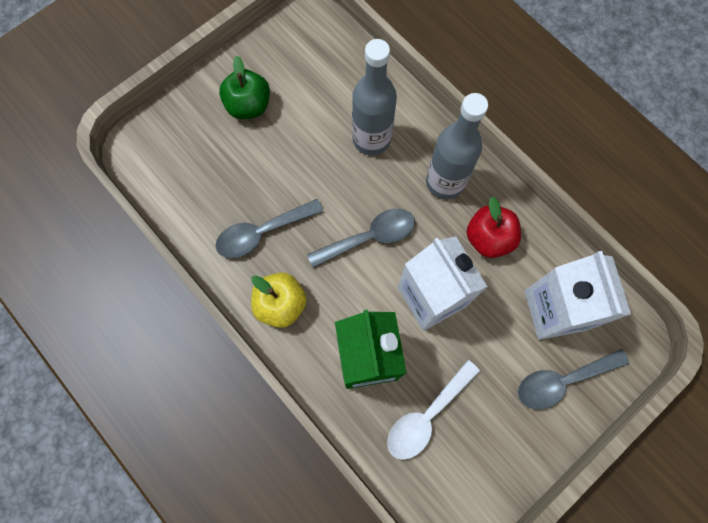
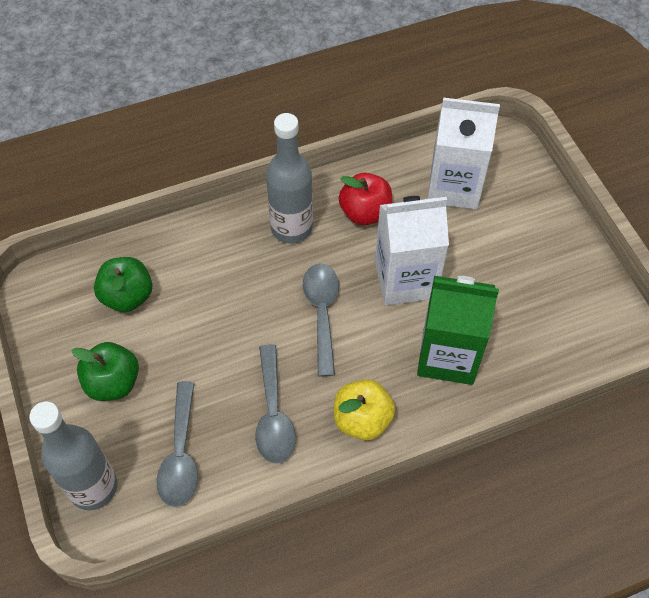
camera: 70 degrees left, 15 degrees down
grey bottle [352,39,397,155] -> grey bottle moved to [29,402,117,510]
white spoon [387,360,480,460] -> none
grey spoon [518,349,629,409] -> grey spoon moved to [157,381,198,507]
none -> green apple [94,257,153,312]

